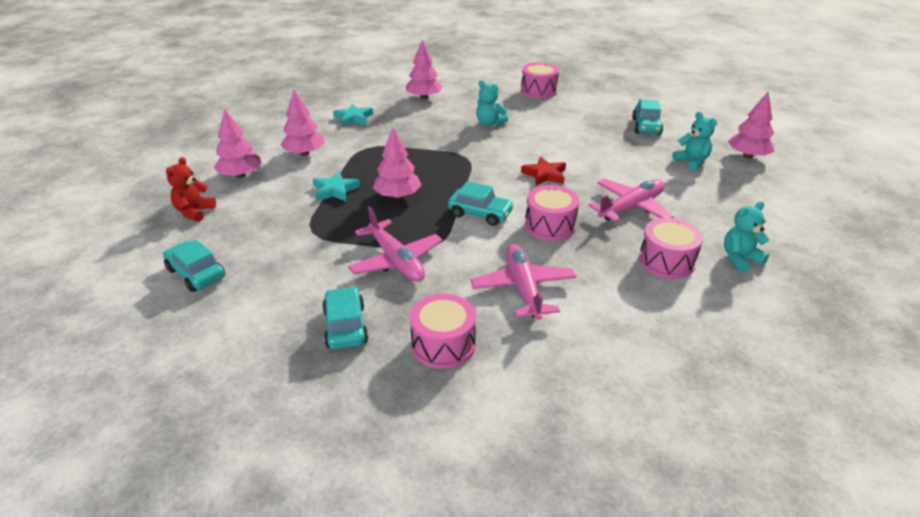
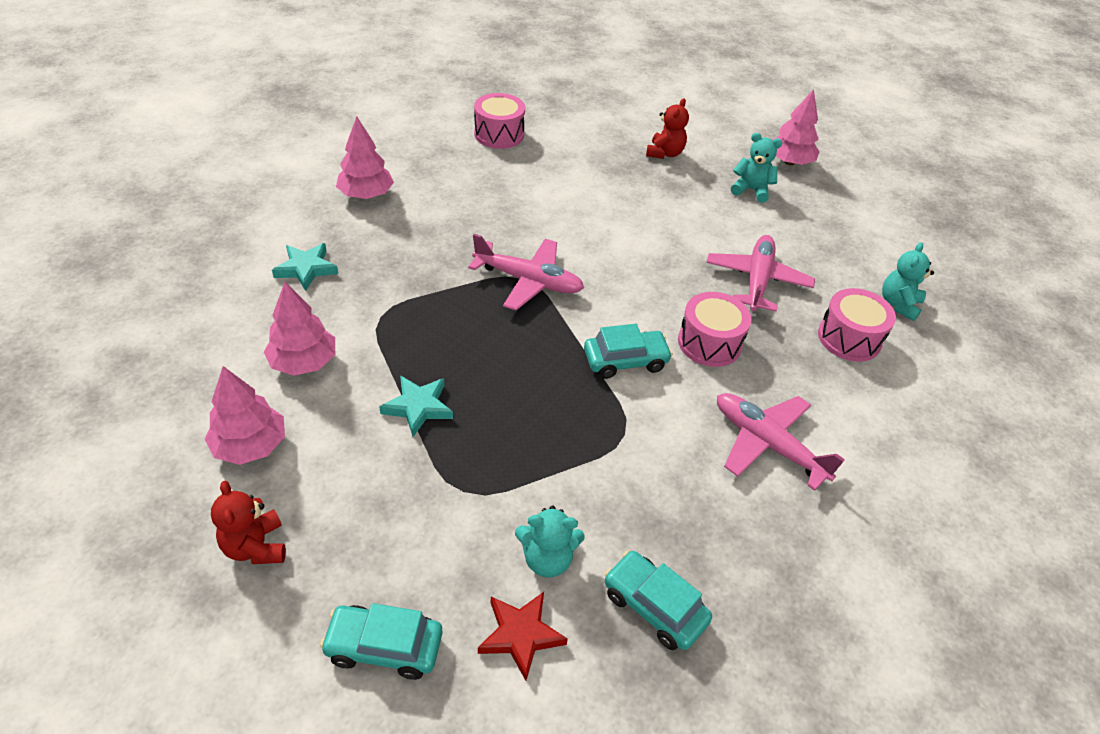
camera: 40 degrees left, 10 degrees up
pink plane [348,206,442,282] -> pink plane moved to [468,234,584,311]
pink tree [373,128,422,199] -> none
pink drum [410,294,476,369] -> none
turquoise teddy bear [476,80,508,126] -> turquoise teddy bear moved to [515,505,585,578]
red star [521,157,566,186] -> red star moved to [478,592,568,681]
turquoise car [632,99,663,135] -> red teddy bear [646,98,689,159]

